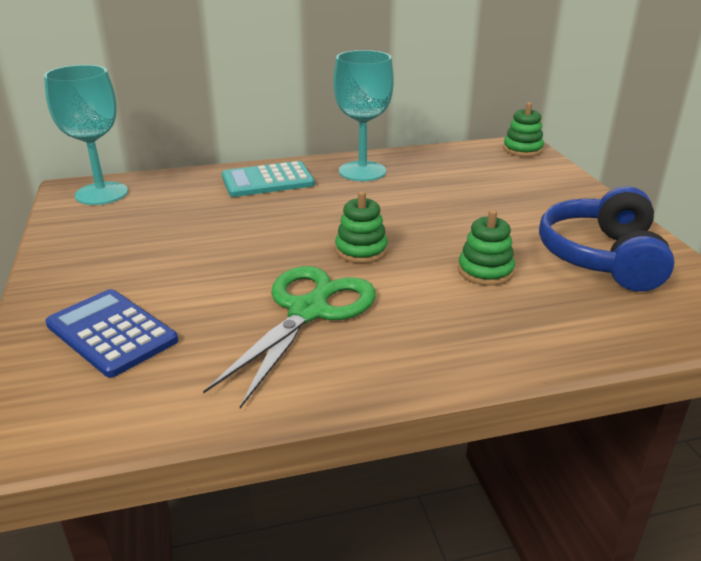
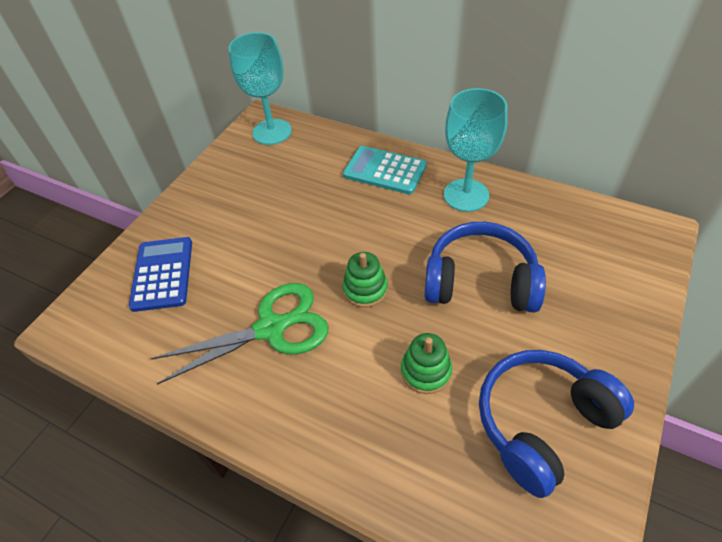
camera: 45 degrees right, 20 degrees up
green stacking toy [503,102,544,157] -> none
none -> blue headphones [424,222,546,313]

